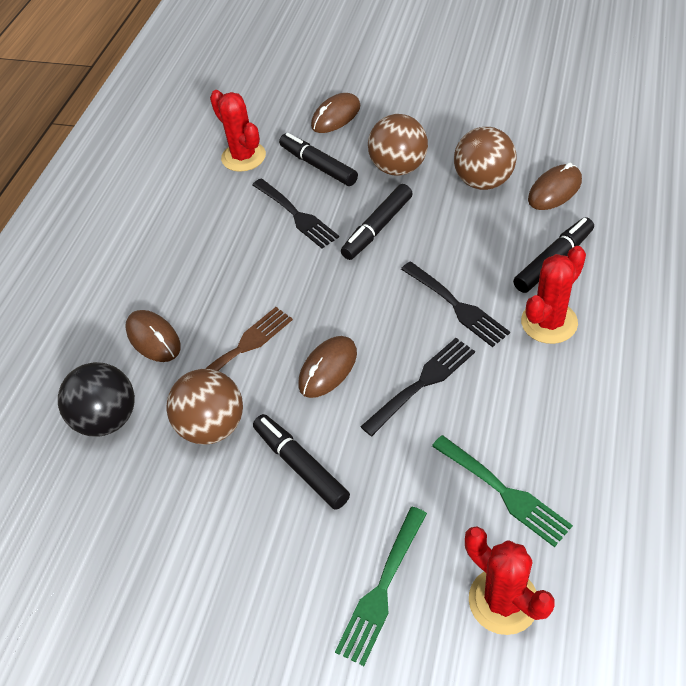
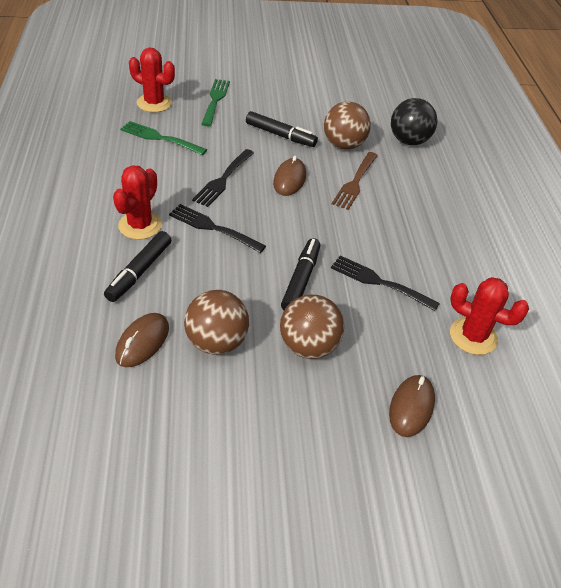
camera: 150 degrees right, 5 degrees down
brown mouse [125,310,181,362] -> none
black marker [279,133,358,186] -> none

